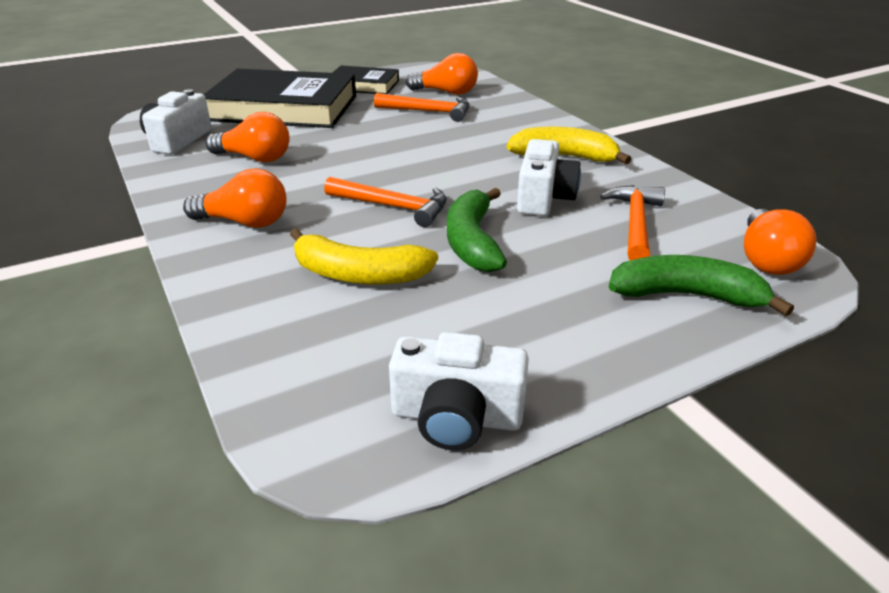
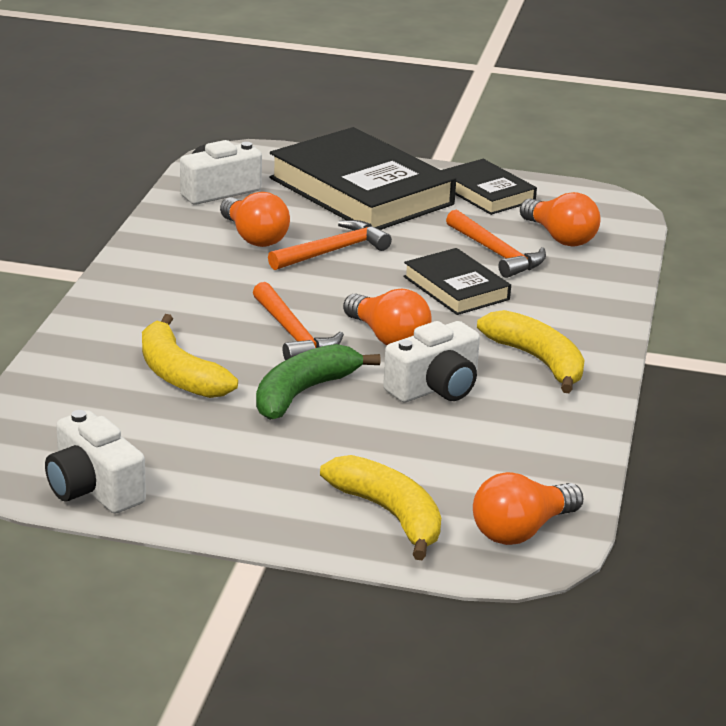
camera: 40 degrees right, 5 degrees down
orange light bulb [183,168,287,228] -> orange light bulb moved to [343,289,432,346]
orange hammer [600,185,665,260] -> orange hammer moved to [268,220,392,270]
green banana [609,255,794,316] -> yellow banana [320,455,441,560]
none -> black book [403,248,511,315]

